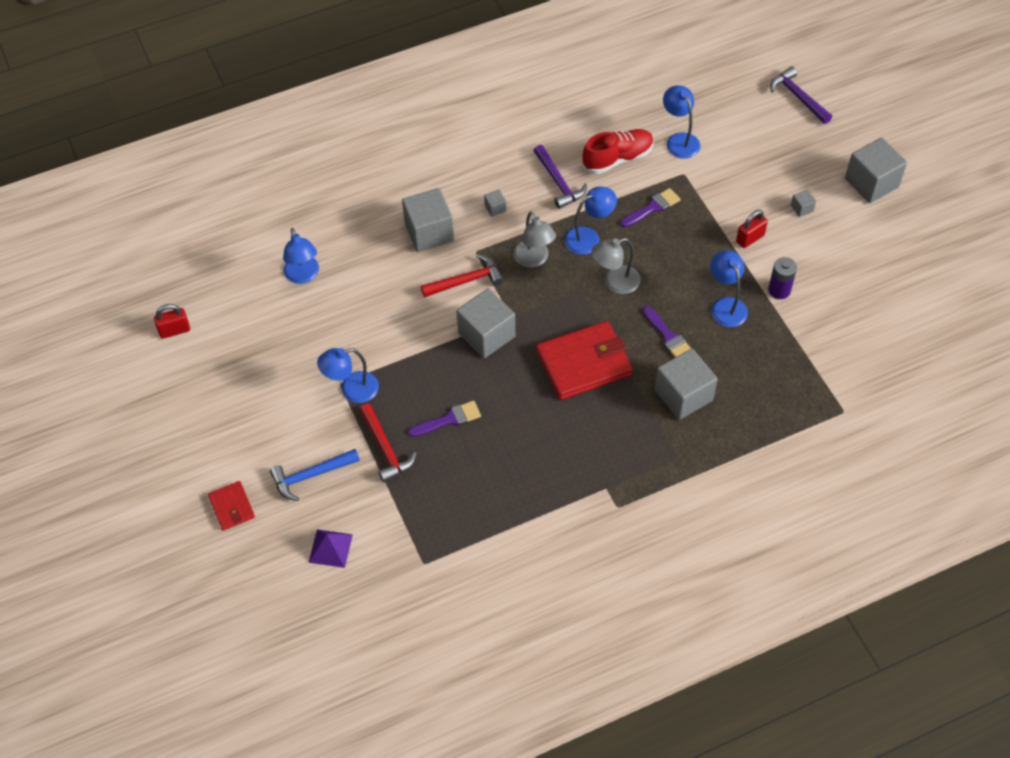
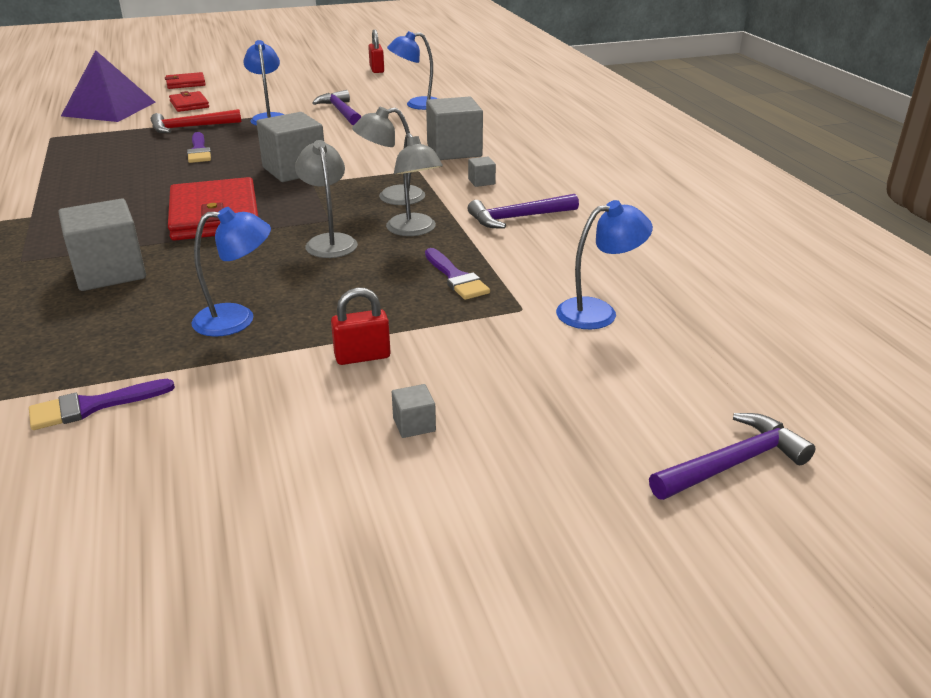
camera: 95 degrees right, 25 degrees down
blue hammer [270,449,360,501] -> red wallet [169,91,209,112]
purple pyramid [309,529,353,568] -> purple pyramid [61,50,155,122], size x1.93
red hammer [421,254,504,297] -> none
blue lamp [564,186,617,255] -> grey lamp [386,133,443,236]
red shoe [582,129,654,174] -> none
purple brush [643,306,691,357] -> purple brush moved to [29,379,175,430]
red padlock [736,210,768,248] -> red padlock turned 75 degrees counterclockwise [331,288,391,365]
purple battery [768,257,797,299] -> none
grey cube [845,138,907,203] -> none
none -> purple hammer [312,90,361,126]

